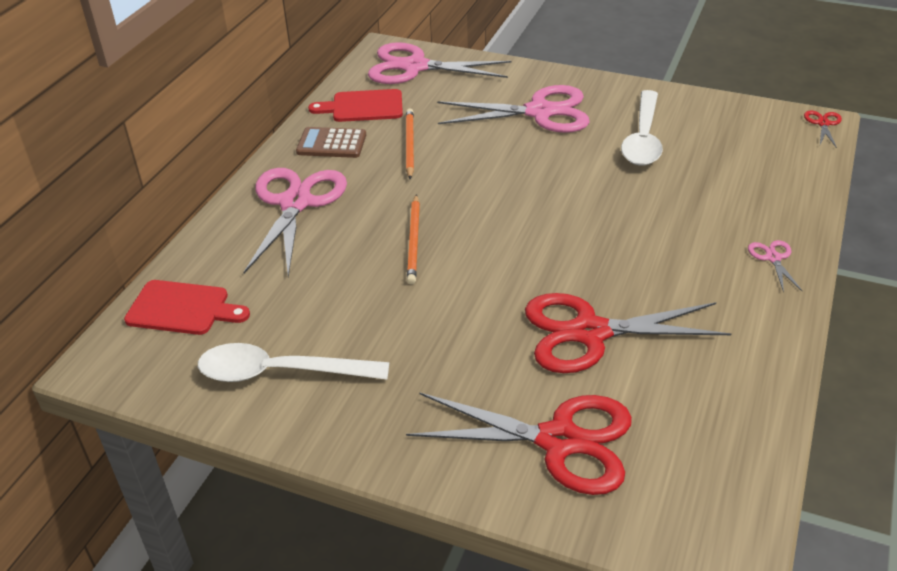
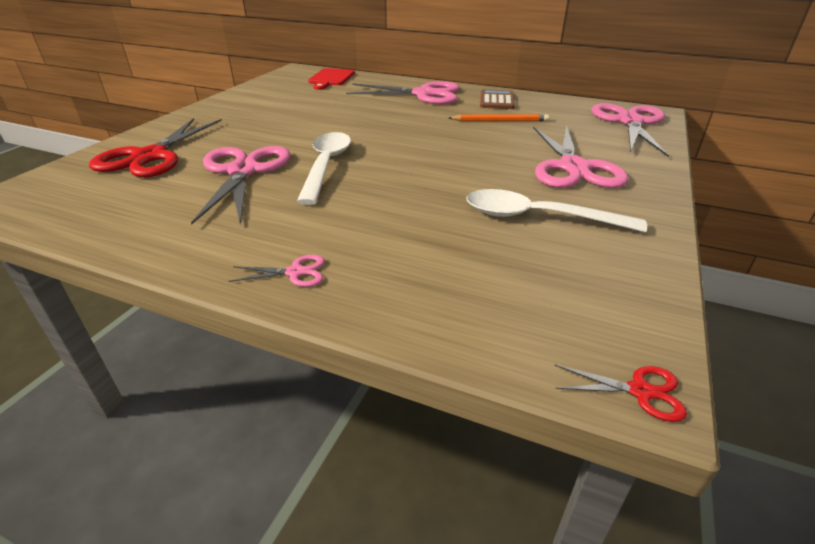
camera: 90 degrees right, 5 degrees down
white spoon [198,343,389,382] -> white spoon moved to [296,132,351,205]
red cutting board [308,89,403,122] -> none
orange pencil [407,194,420,284] -> none
red scissors [525,293,731,373] -> pink scissors [191,146,291,225]

